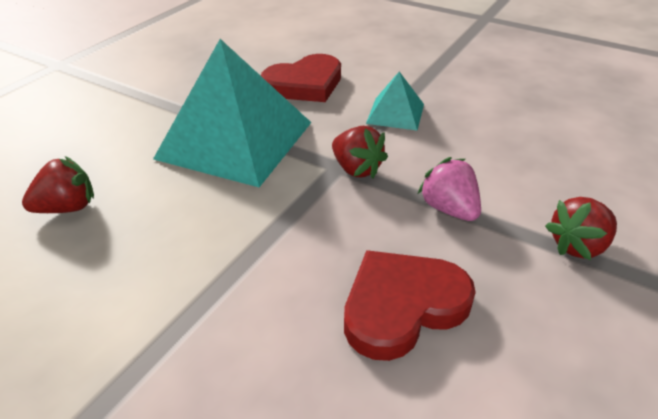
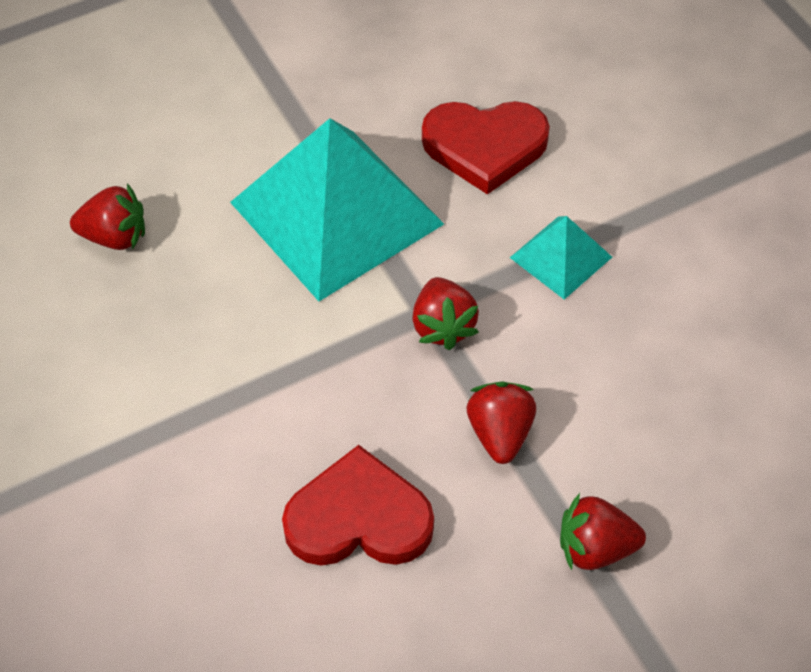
camera: 30 degrees right, 15 degrees up
pink strawberry [418,157,481,221] -> red strawberry [467,381,536,464]

